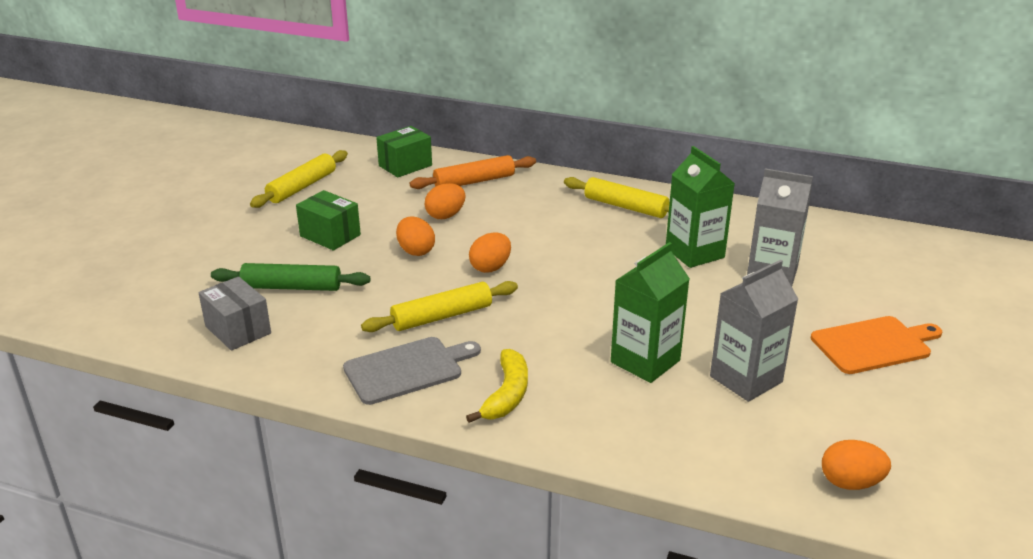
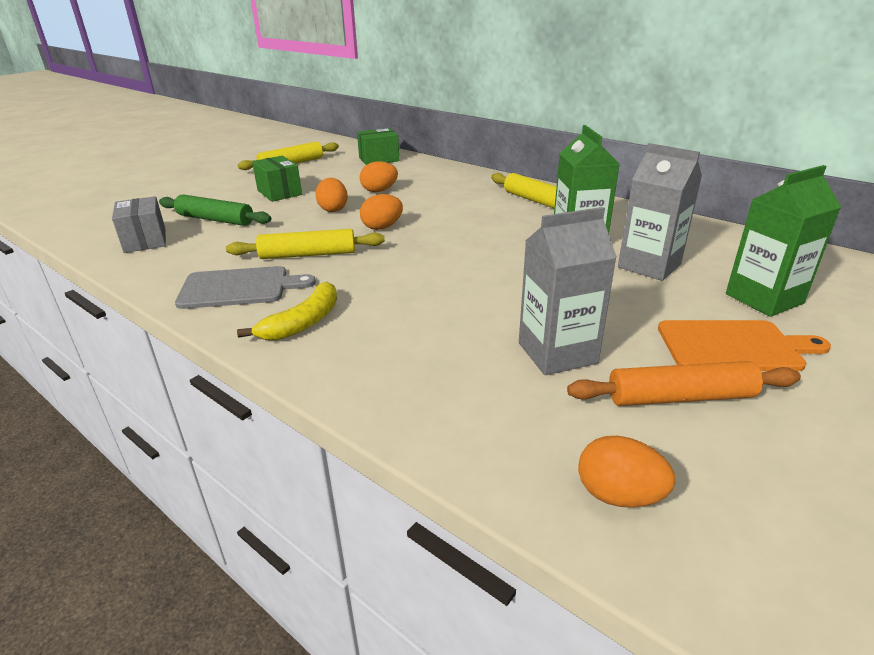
camera: 20 degrees right, 0 degrees up
orange rolling pin [410,155,536,189] -> orange rolling pin moved to [567,361,801,406]
green carton [611,242,690,383] -> green carton moved to [726,165,841,317]

